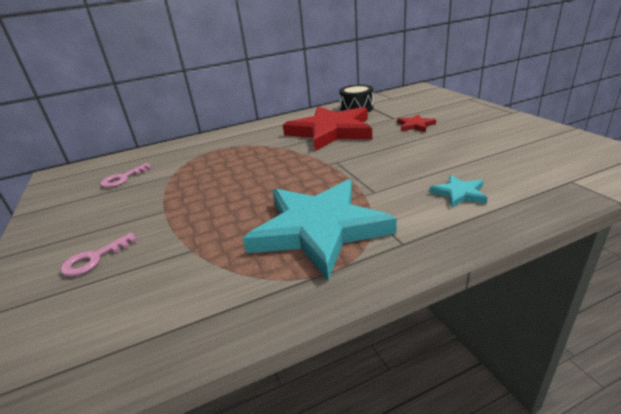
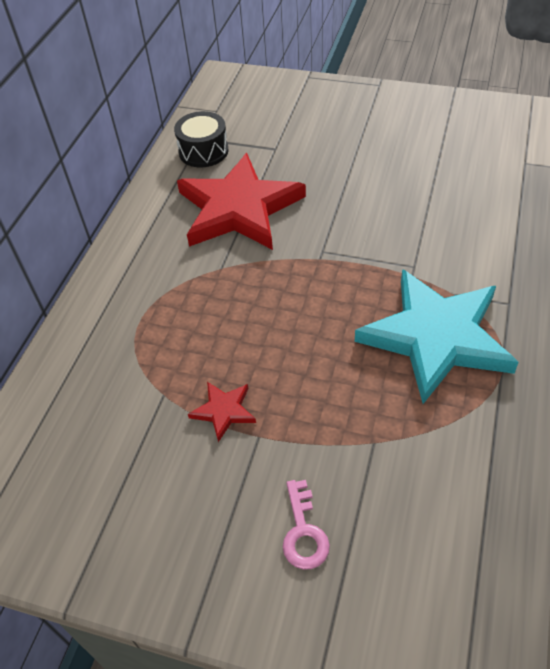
camera: 50 degrees left, 20 degrees up
pink key [100,163,152,188] -> none
red star [397,114,436,132] -> red star moved to [188,382,256,442]
turquoise star [429,175,488,208] -> none

